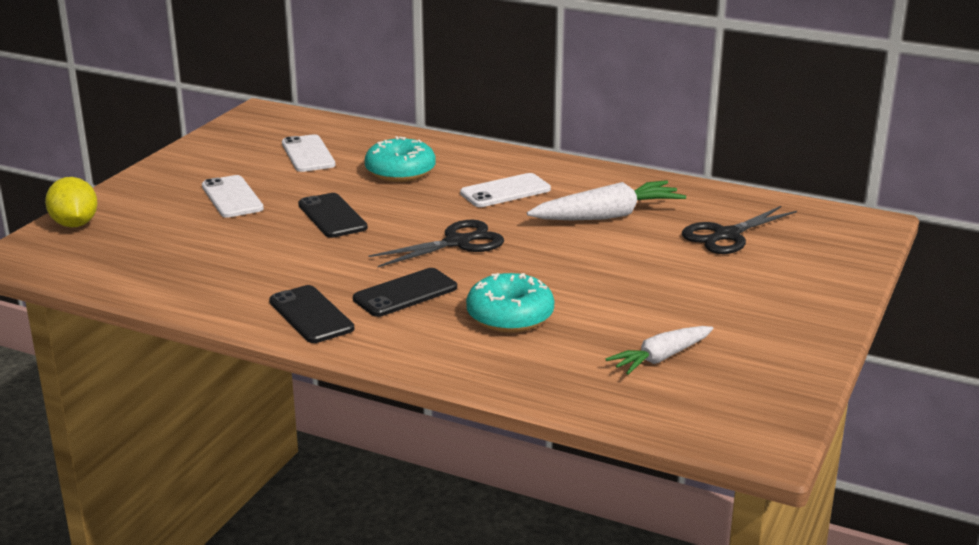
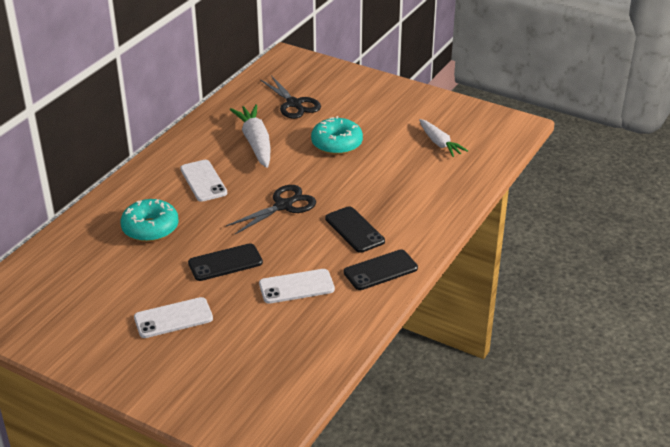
camera: 85 degrees left, 10 degrees up
yellow lemon [45,177,98,228] -> none
white phone [282,134,336,172] -> white phone moved to [259,269,335,304]
black scissors [369,220,504,267] -> black scissors turned 75 degrees clockwise [226,185,316,234]
turquoise donut [466,273,554,333] -> turquoise donut moved to [311,116,363,155]

